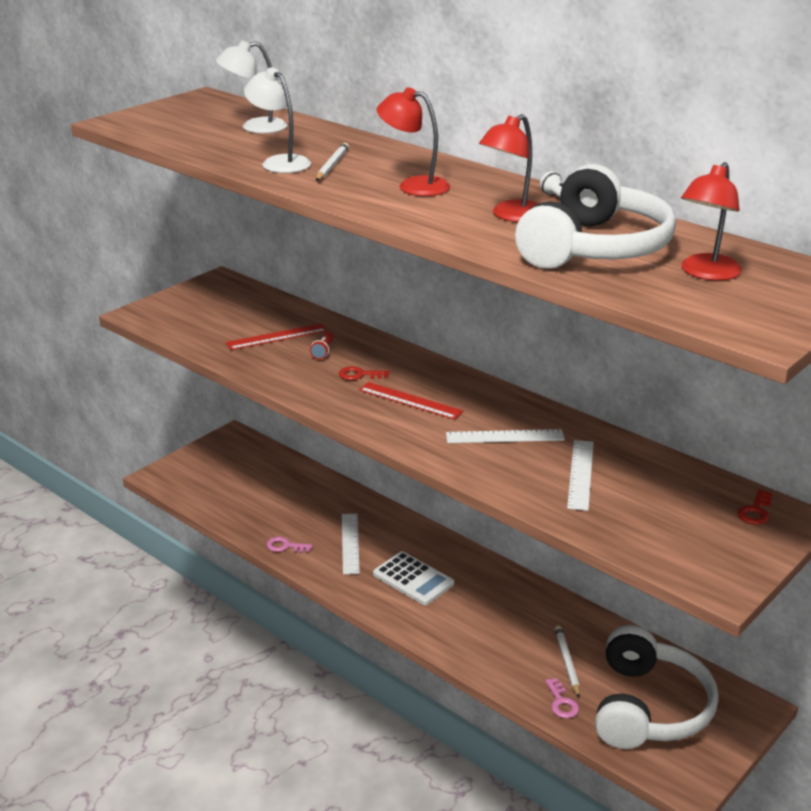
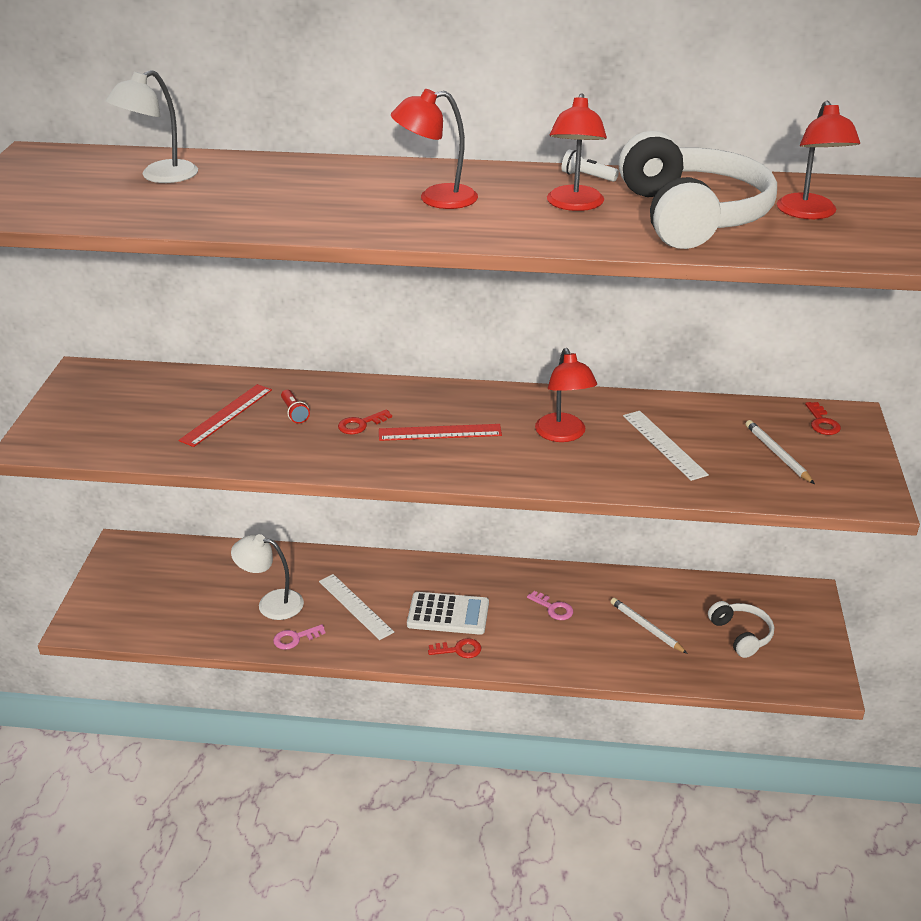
camera: 35 degrees left, 5 degrees up
white lamp [244,67,311,173] -> white lamp moved to [231,534,304,620]
white pencil [316,143,349,181] -> white pencil moved to [746,420,815,484]
white ruler [446,429,565,443] -> red lamp [535,348,597,442]
pink key [545,678,579,718] -> pink key moved to [527,591,573,620]
white headphones [595,625,719,749] -> white headphones [708,601,774,658], size x0.50
none -> red key [428,638,481,658]

